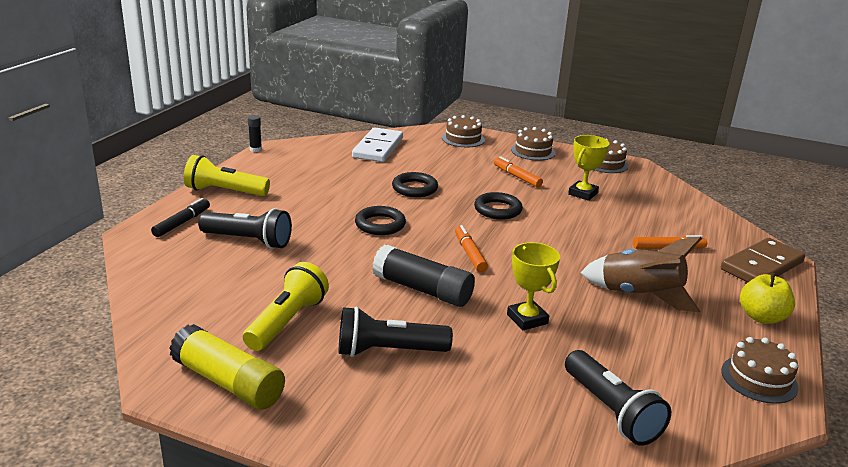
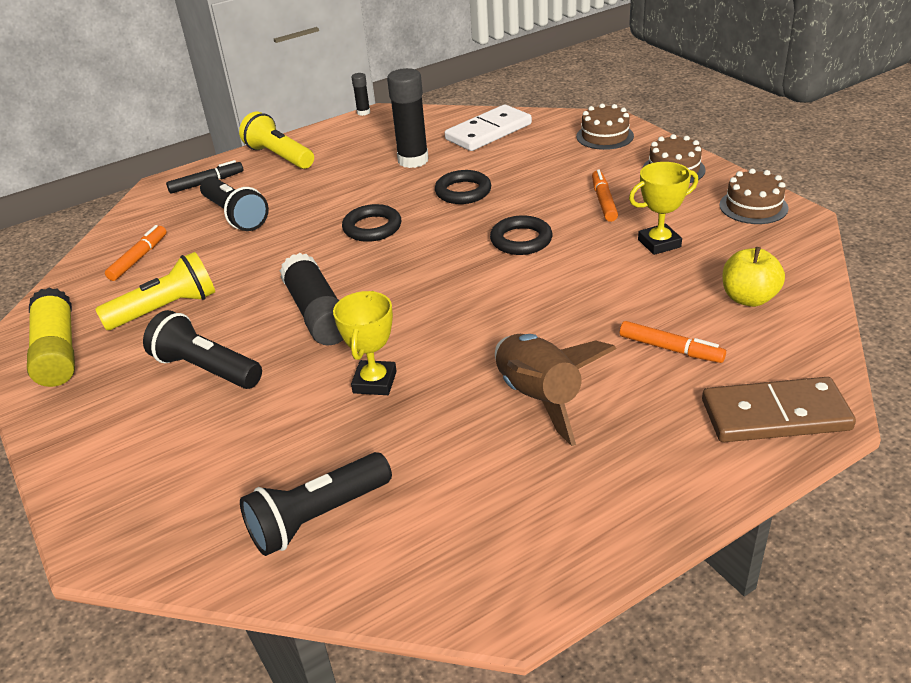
camera: 40 degrees right, 10 degrees up
orange marker [455,225,488,272] -> orange marker moved to [105,225,167,281]
black flashlight [565,350,671,446] -> black flashlight turned 45 degrees clockwise [240,452,392,556]
brown cake [721,337,799,404] -> none
yellow apple [740,273,795,324] -> yellow apple moved to [723,247,785,307]
none -> black glue stick [387,68,429,168]

